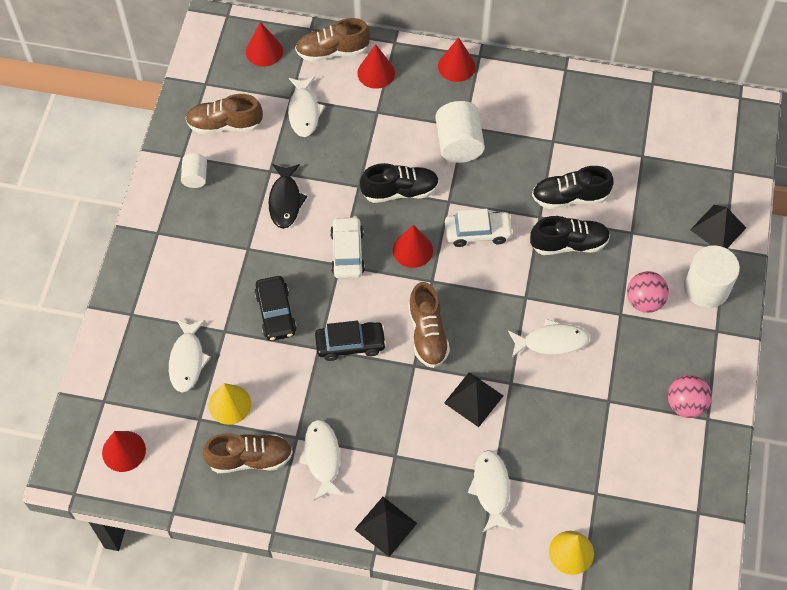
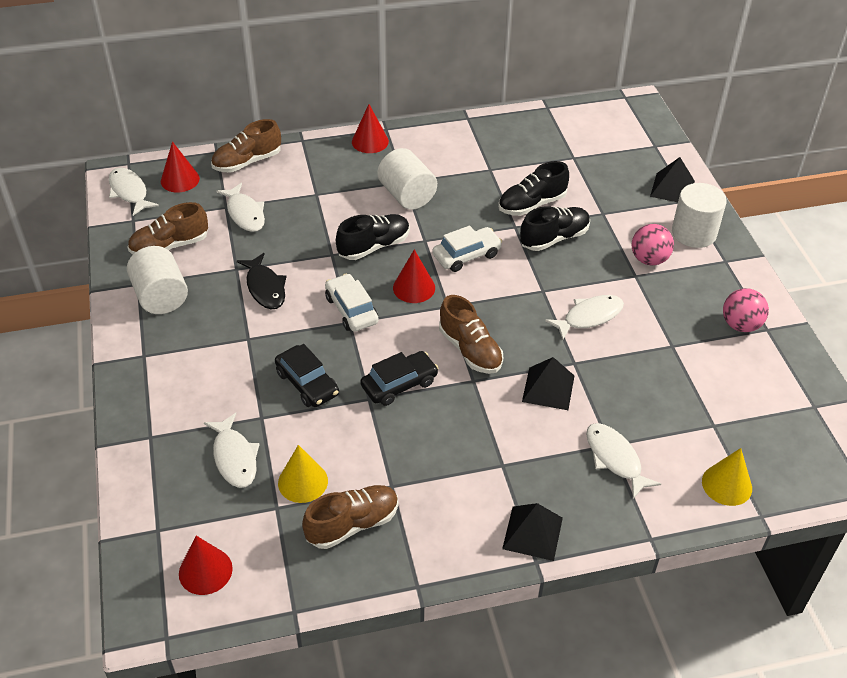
camera: 25 degrees left, 15 degrees down
white cylinder [181,153,207,188] -> white cylinder [127,246,188,314], size x1.78
white fish [298,420,344,500] -> white fish moved to [109,168,159,216]
red cone [357,44,395,89] -> none

